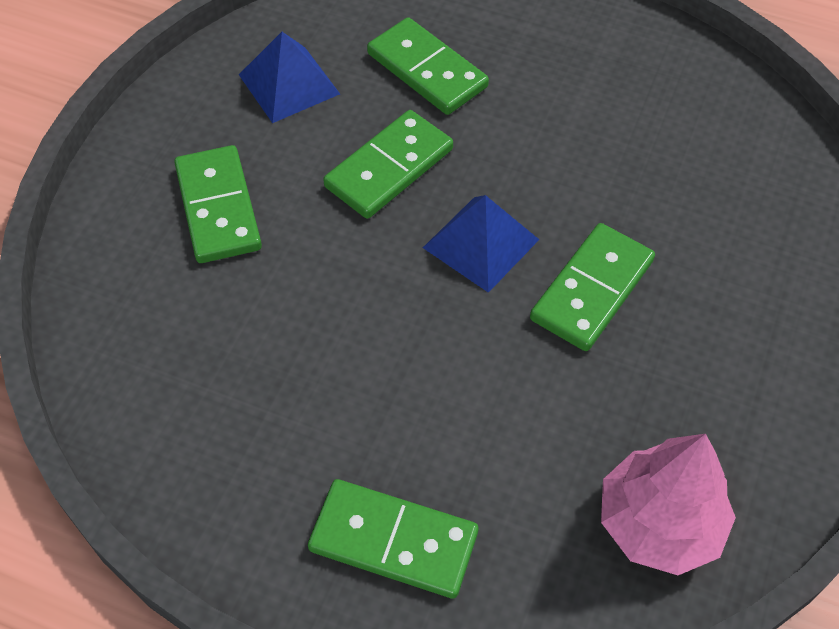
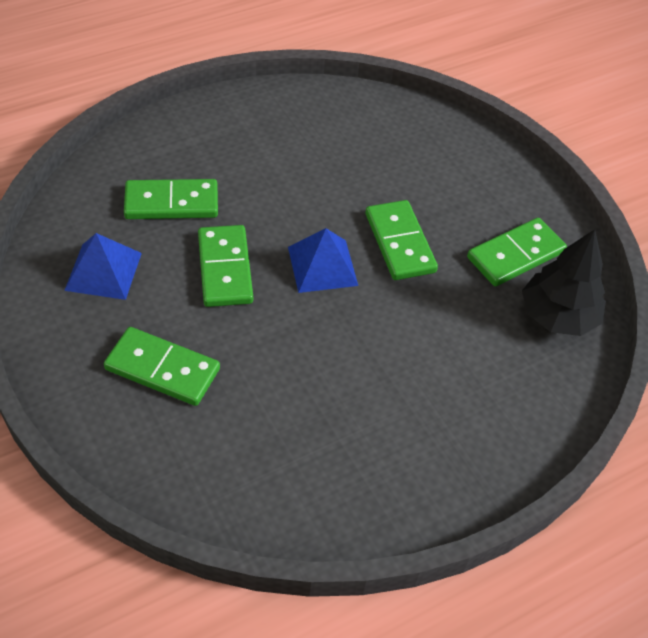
camera: 55 degrees left, 5 degrees down
green domino [308,479,478,599] -> green domino moved to [467,218,567,286]
pink tree [601,434,736,575] -> black tree [522,229,606,336]

